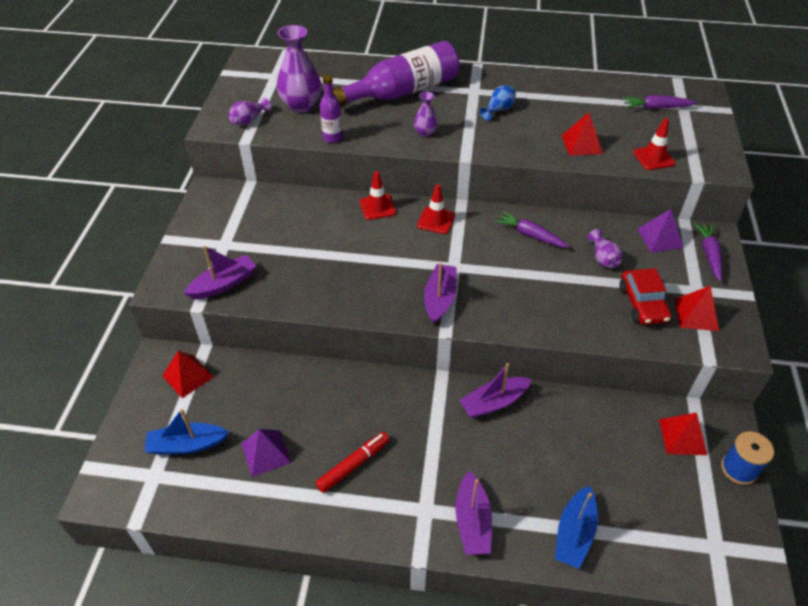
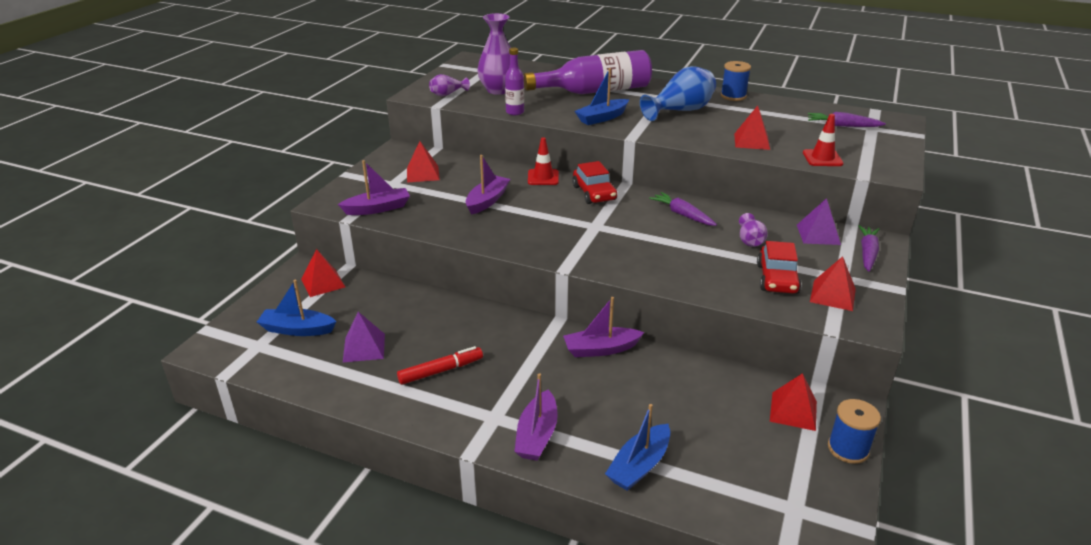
camera: 15 degrees right, 15 degrees down
purple vase [414,91,438,137] -> blue boat [575,68,629,125]
red traffic cone [417,184,455,234] -> red car [572,161,617,204]
purple boat [424,263,457,324] -> purple boat moved to [466,155,510,215]
blue vase [480,85,516,120] -> blue vase [640,66,716,121], size x1.91
none -> red pyramid [407,141,440,182]
none -> blue spool [721,61,751,101]

